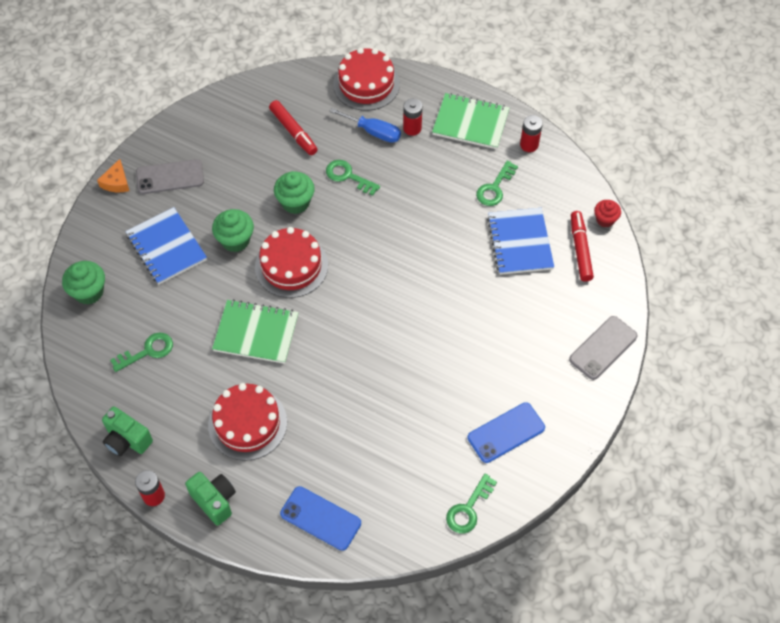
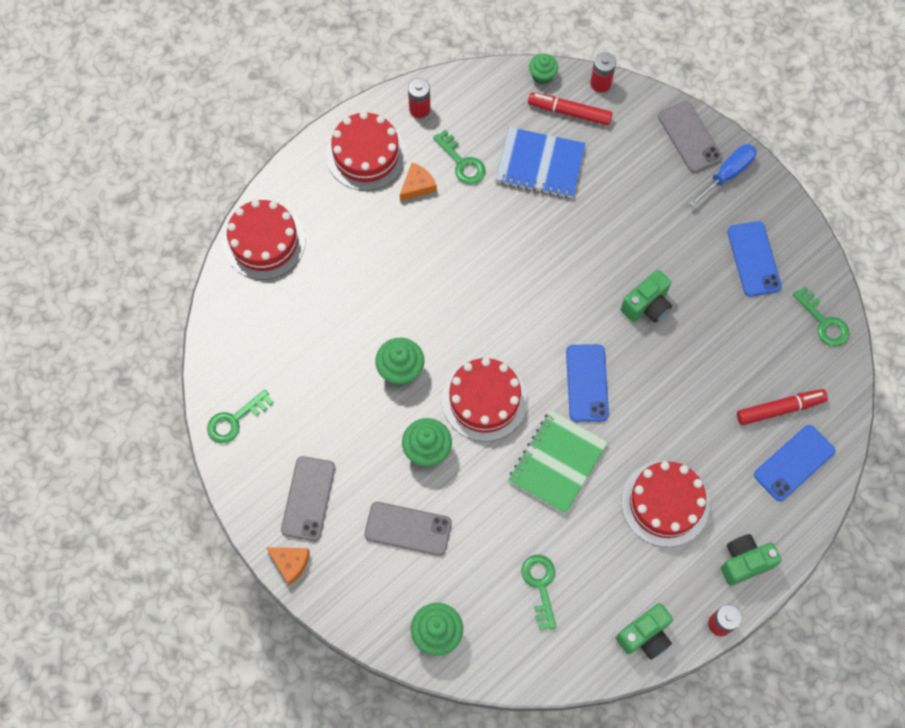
camera: 70 degrees left, 10 degrees up
blue notebook [125,207,207,285] -> grey phone [364,502,452,556]
red marker [269,100,318,155] -> red marker moved to [737,389,828,425]
green key [326,160,380,196] -> green key moved to [207,390,274,443]
blue screwdriver [329,108,401,143] -> blue screwdriver moved to [688,144,757,207]
red battery [403,99,422,136] -> red battery moved to [590,52,616,93]
green notebook [432,93,510,149] -> red cake [326,111,406,191]
red cupcake [594,200,621,228] -> green cupcake [529,54,558,85]
none -> orange cheese [400,162,437,201]
none -> blue phone [566,344,609,422]
none -> green camera [621,270,672,323]

